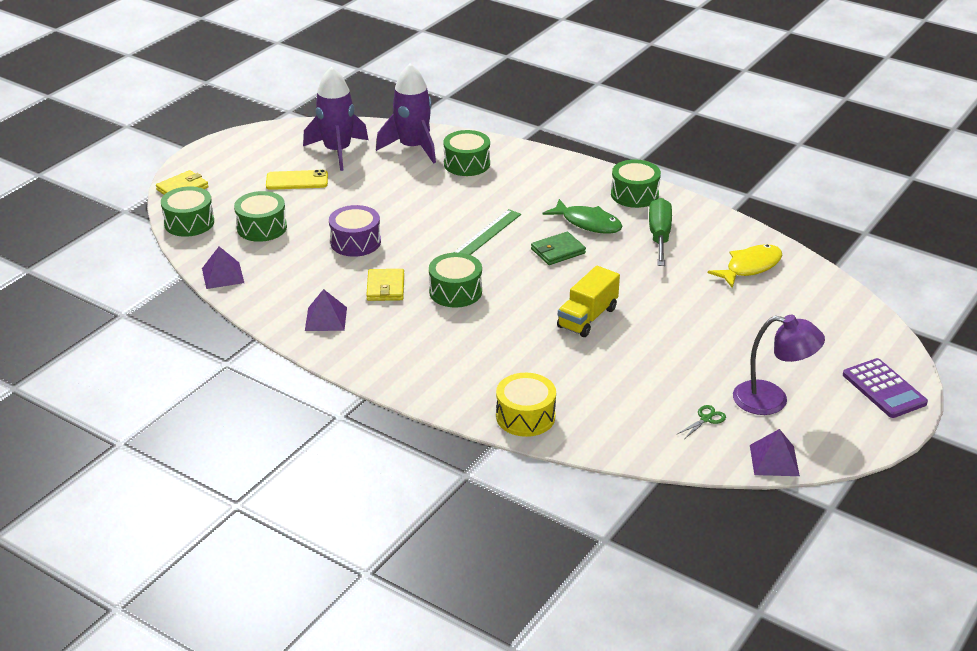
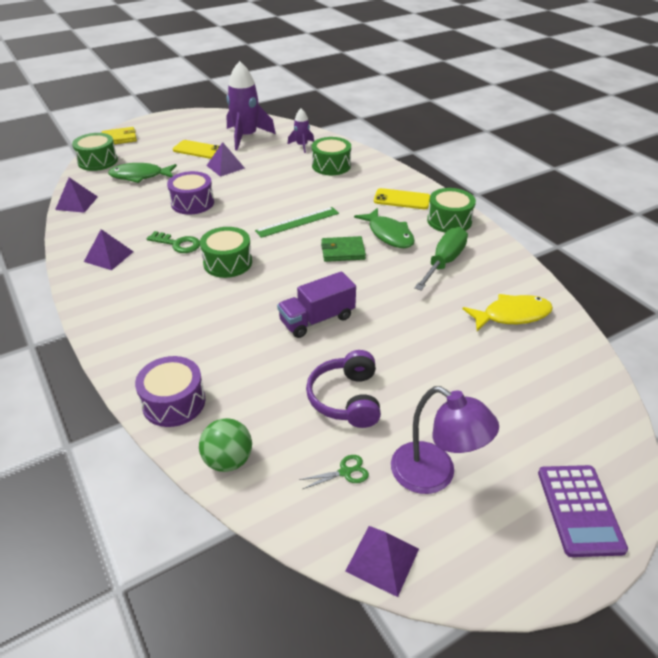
camera: 25 degrees right, 5 degrees up
green drum [234,191,287,242] -> green fish [108,163,177,183]
yellow wallet [366,269,404,301] -> green key [147,231,200,253]
purple rocket [376,63,436,164] -> purple rocket [288,108,314,153], size x0.51
yellow drum [496,373,556,437] -> purple drum [135,356,206,427]
yellow truck [557,266,620,337] -> purple truck [277,271,356,338]
none -> green ball [199,418,252,472]
none -> purple pyramid [206,142,245,177]
none -> purple headphones [306,350,381,428]
none -> yellow phone [374,188,430,209]

